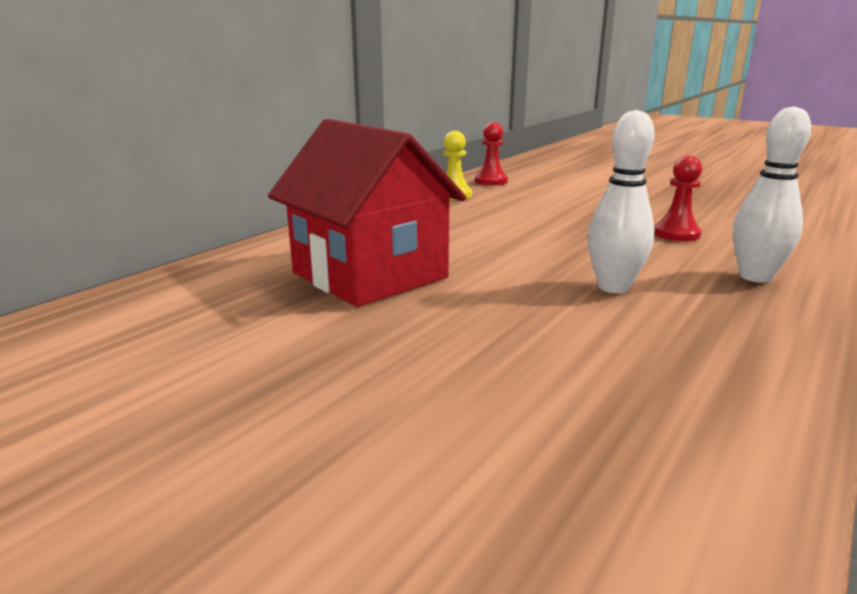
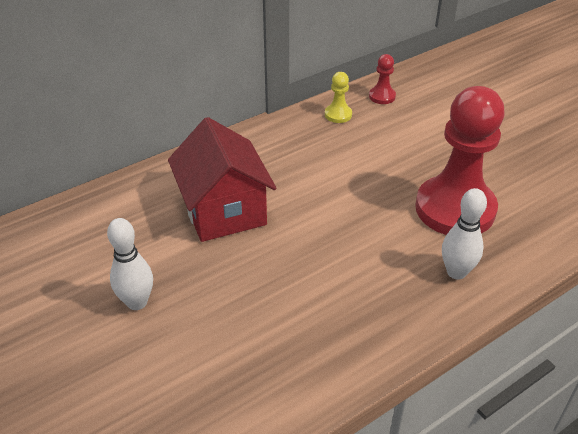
camera: 20 degrees right, 20 degrees up
white bowling pin [587,110,655,293] -> white bowling pin moved to [107,218,153,310]
red pawn [654,156,702,241] -> red pawn [415,86,505,235], size x2.46

